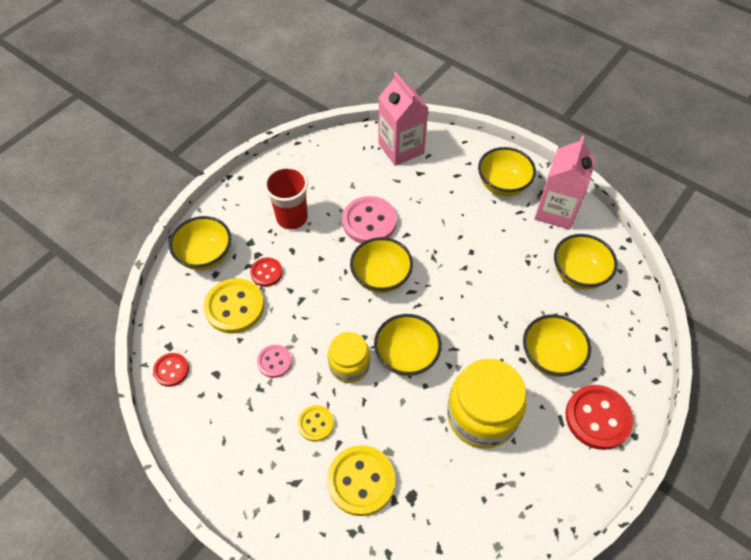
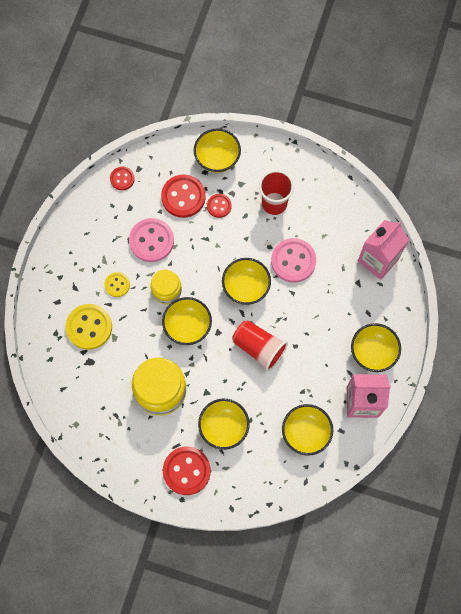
camera: 70 degrees right, 15 degrees up
yellow button [204,278,264,334] -> red button [161,175,206,218]
pink button [257,345,292,378] -> pink button [129,218,174,262], size x1.79
none -> red cup [232,320,288,371]

